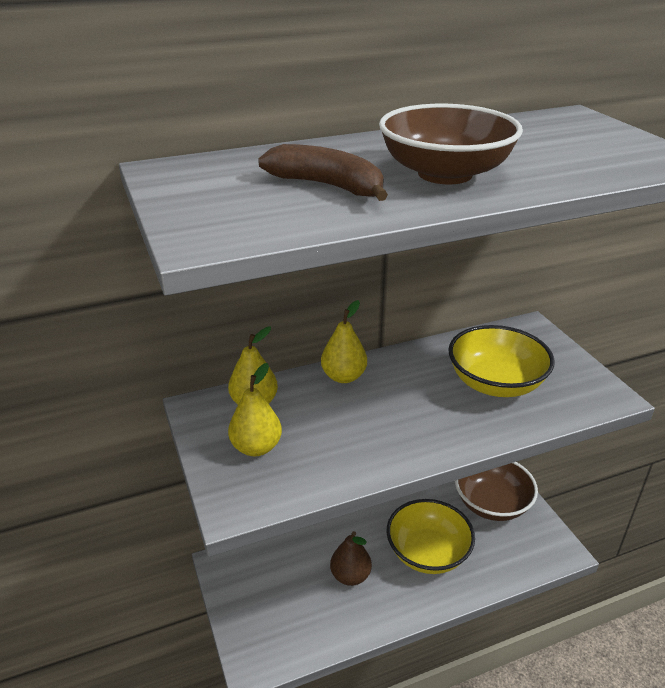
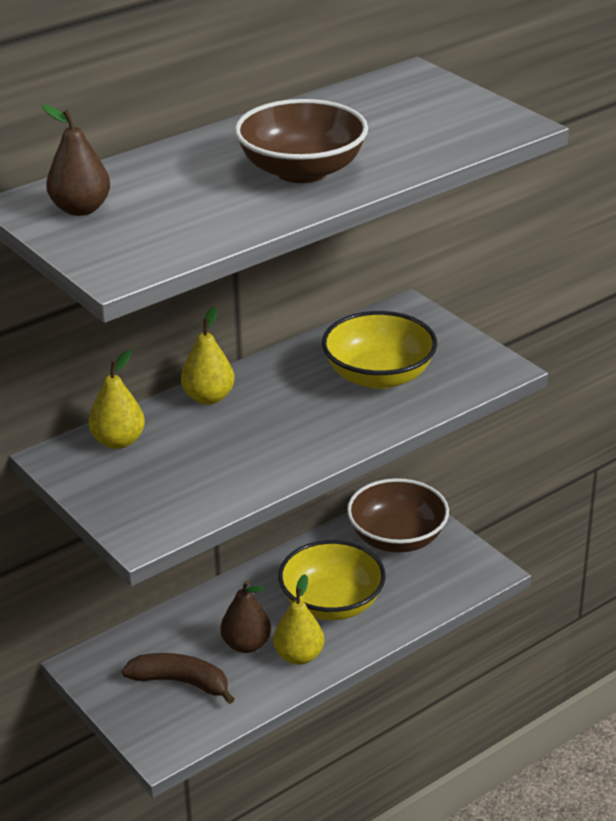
camera: 15 degrees left, 0 degrees up
yellow pear [228,363,282,456] -> yellow pear moved to [273,574,324,665]
brown banana [258,144,388,201] -> brown banana moved to [122,653,235,704]
none -> brown pear [42,105,110,216]

